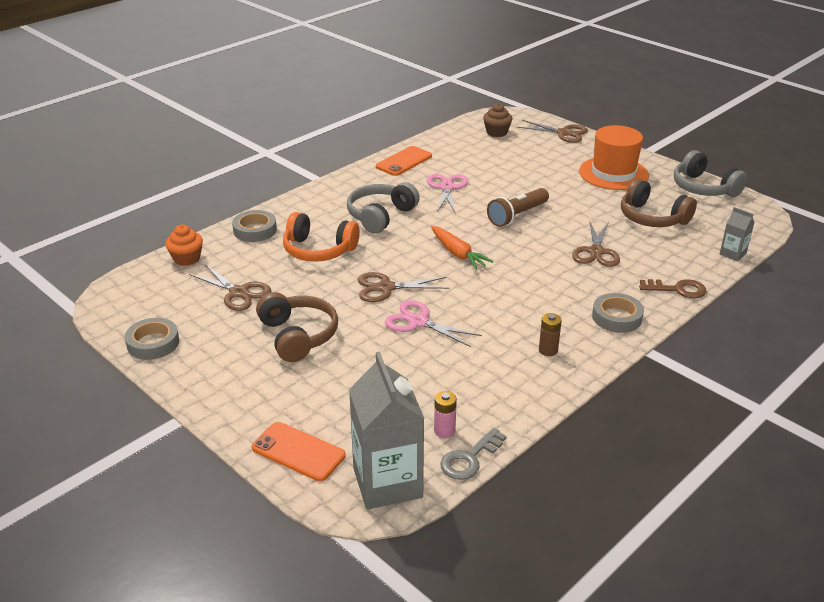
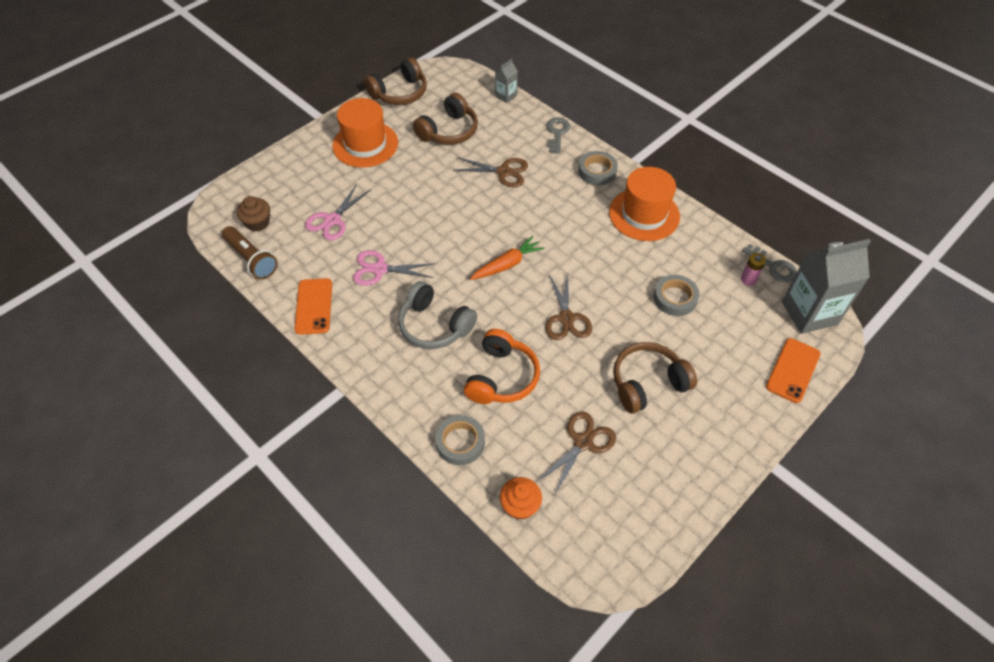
camera: 90 degrees left, 20 degrees up
grey tape [125,318,179,360] -> grey tape moved to [654,275,699,316]
orange phone [376,146,432,176] -> orange phone turned 45 degrees clockwise [294,278,332,335]
pink scissors [385,300,482,347] -> pink scissors moved to [305,184,370,240]
brown flashlight [487,188,549,227] -> brown flashlight moved to [222,226,278,279]
brown scissors [517,120,588,143] -> none
brown battery [539,313,562,356] -> orange hat [609,167,680,241]
brown key [639,279,706,298] -> grey key [547,117,570,154]
grey headphones [674,150,748,197] -> brown headphones [364,57,427,105]

